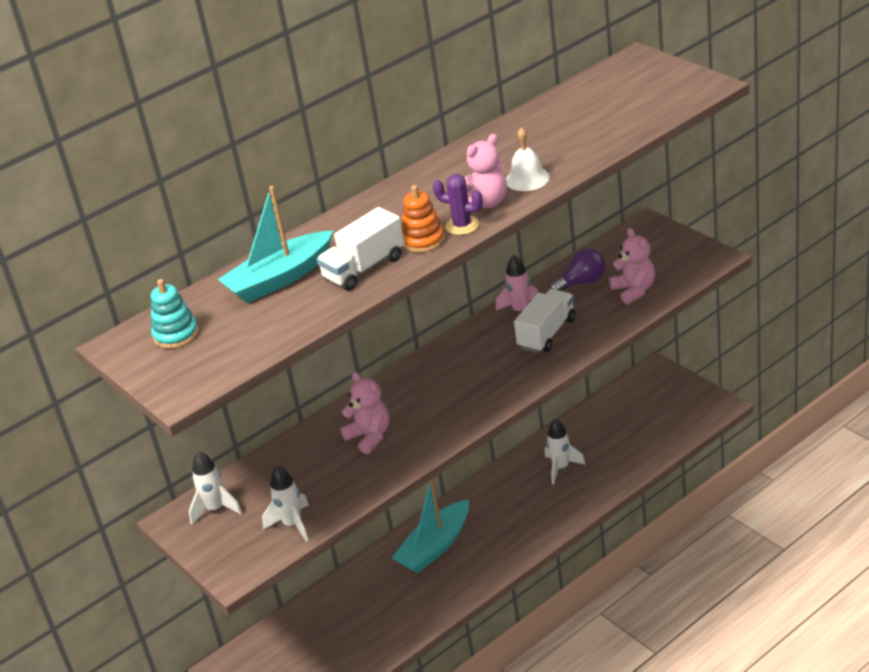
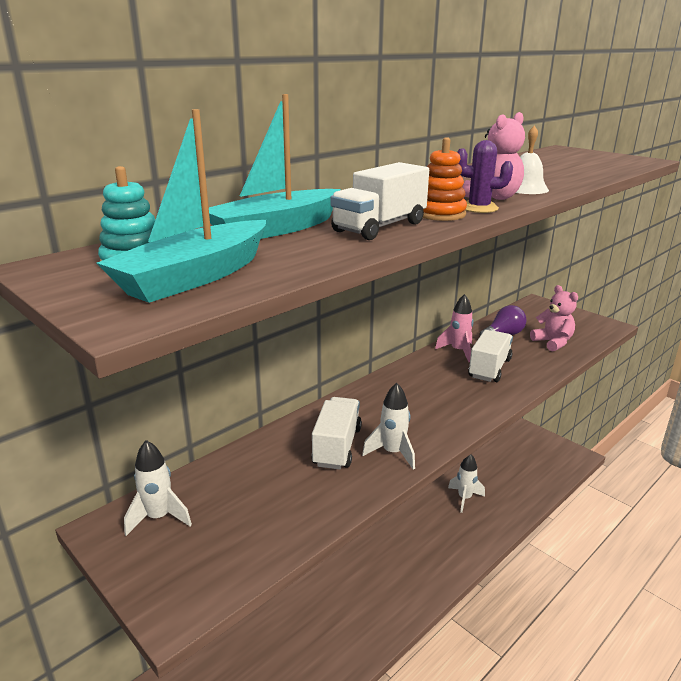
camera: 10 degrees left, 10 degrees down
white rocket [262,466,309,542] -> white rocket moved to [362,383,415,469]
pink teddy bear [340,372,389,454] -> white truck [312,397,362,470]
turquoise boat [392,479,469,573] -> turquoise boat moved to [97,109,266,303]

